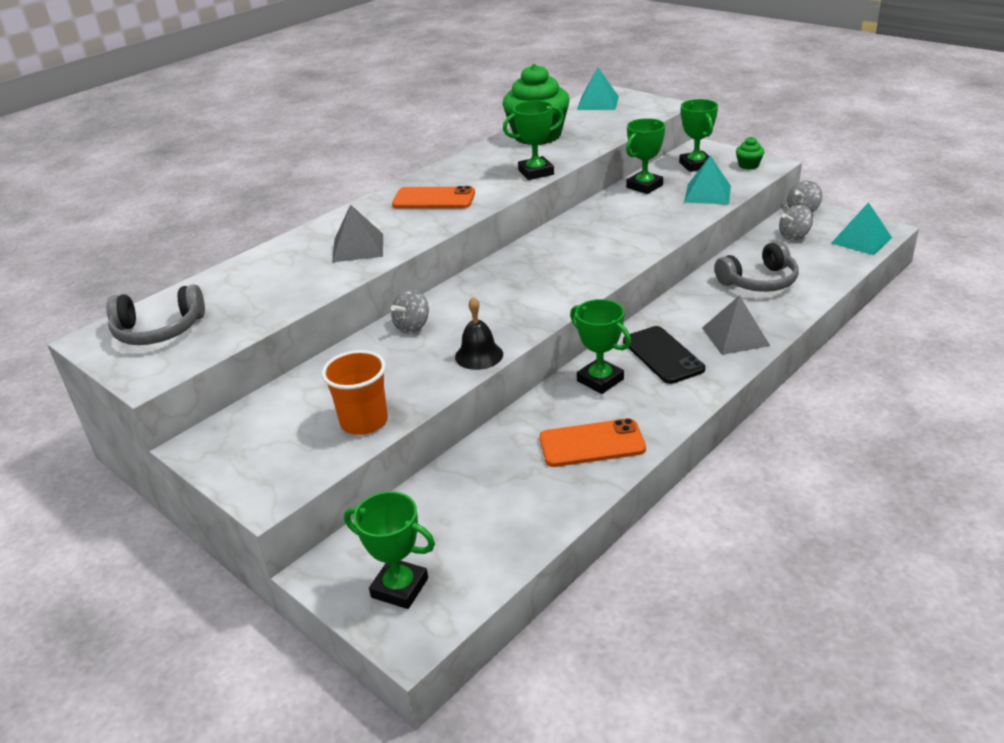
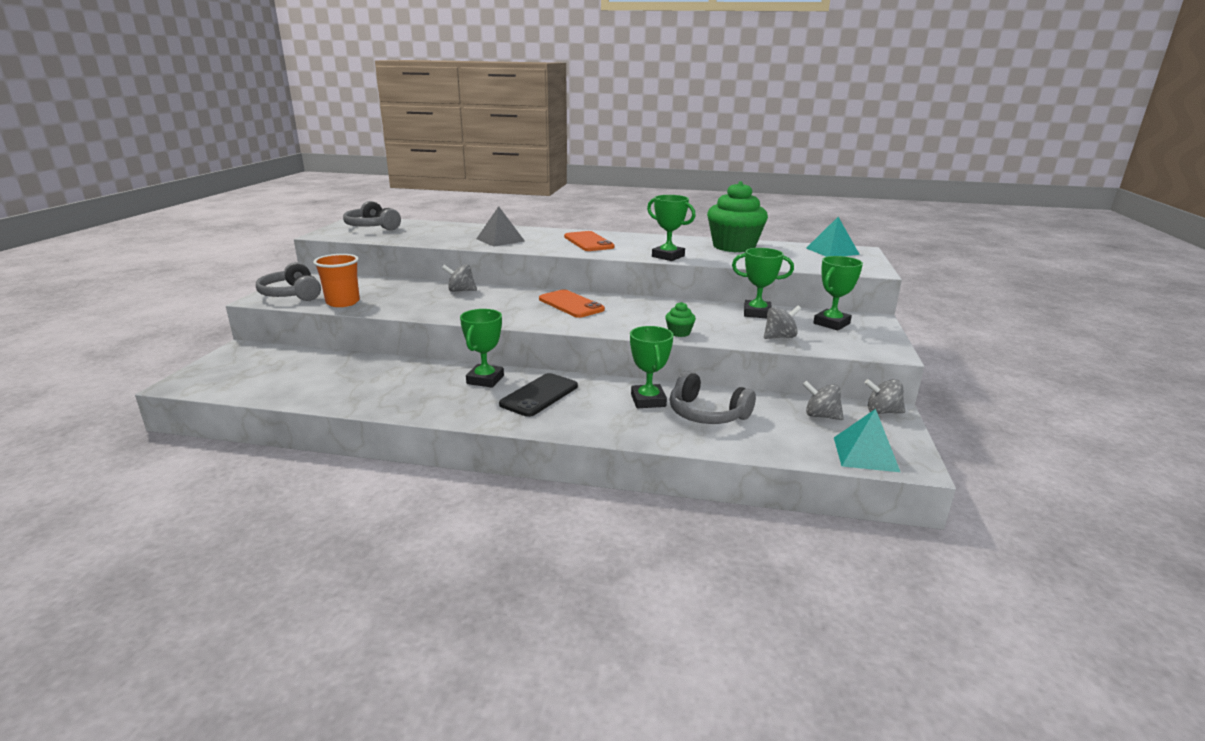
camera: 55 degrees right, 10 degrees down
green trophy [344,491,435,609] -> green trophy moved to [630,326,674,408]
black bell [455,297,503,370] -> none
orange phone [539,418,646,467] -> orange phone moved to [539,289,605,318]
turquoise pyramid [684,155,731,204] -> grey spinning top [764,306,801,339]
grey pyramid [702,295,770,355] -> none
green cupcake [736,137,764,170] -> green cupcake moved to [665,302,696,337]
none -> grey headphones [256,262,321,301]

